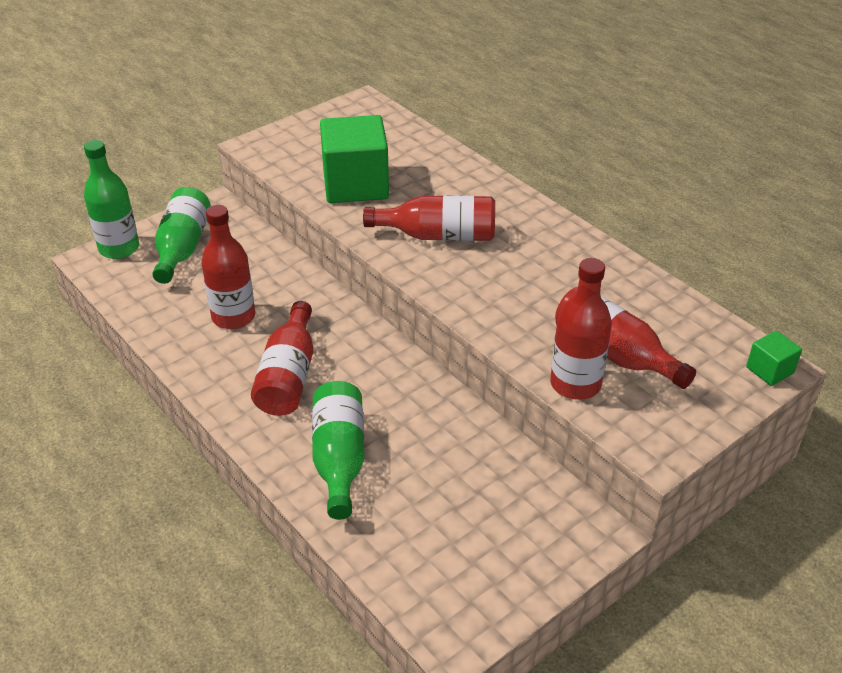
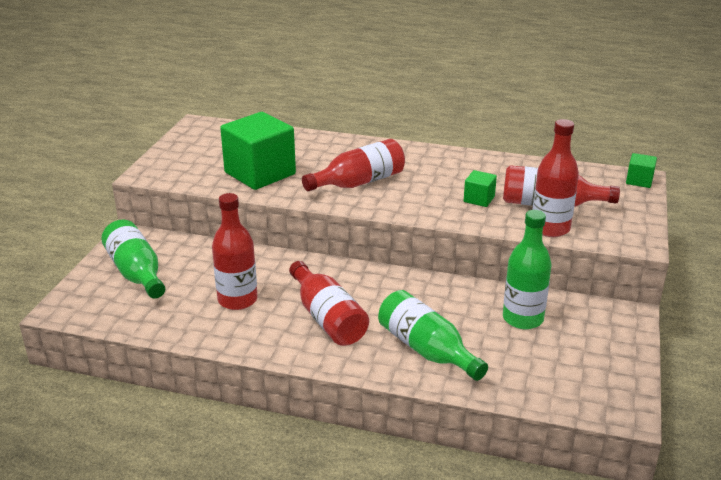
camera: 35 degrees left, 10 degrees down
green bottle [84,140,139,259] -> green bottle moved to [503,210,552,329]
none -> green cube [464,170,497,207]

